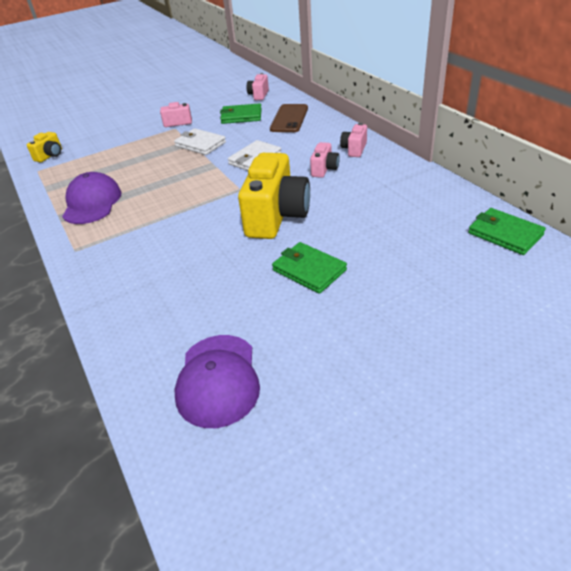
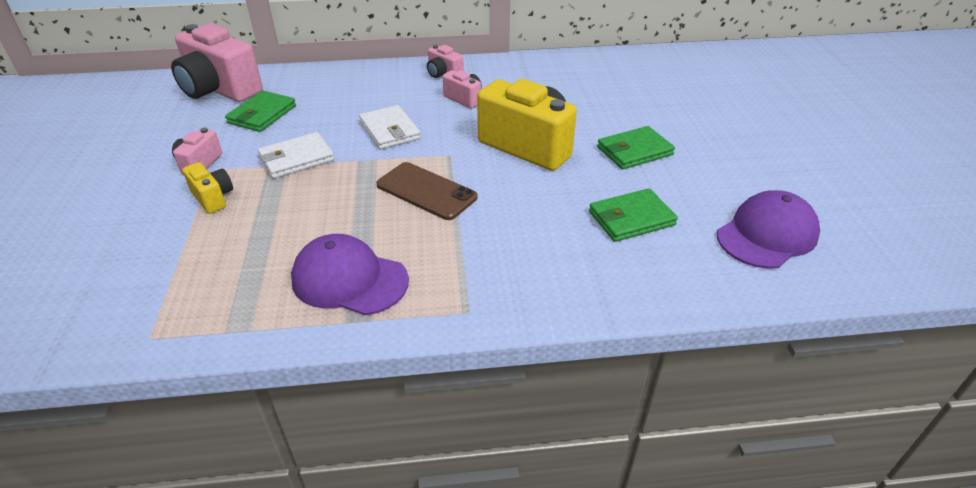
camera: 70 degrees left, 0 degrees up
yellow camera [27,132,62,163] -> yellow camera moved to [183,162,233,214]
purple cap [175,335,260,428] -> purple cap turned 60 degrees counterclockwise [717,190,820,269]
pink camera [247,73,269,100] -> pink camera [171,23,263,102], size x2.11
brown phone [270,104,308,132] -> brown phone moved to [376,162,477,220]
green wallet [468,208,546,255] -> green wallet moved to [589,188,678,242]

